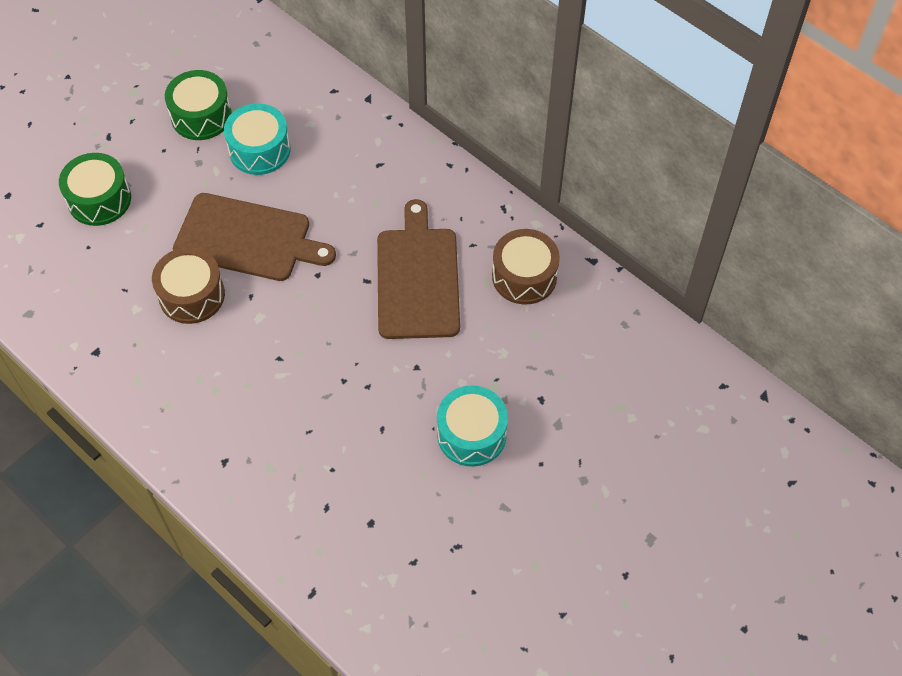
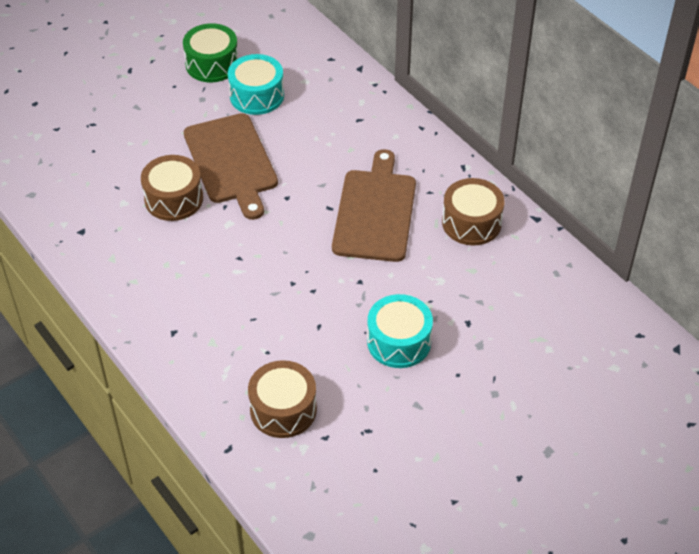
camera: 10 degrees right, 10 degrees down
green drum [59,153,131,226] -> none
brown cutting board [173,193,336,281] -> brown cutting board turned 45 degrees clockwise [184,113,278,220]
none -> brown drum [248,360,317,438]

